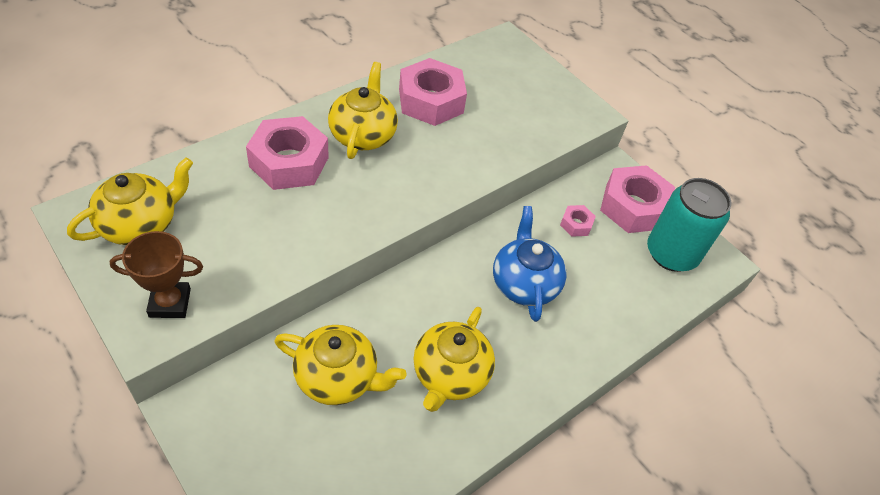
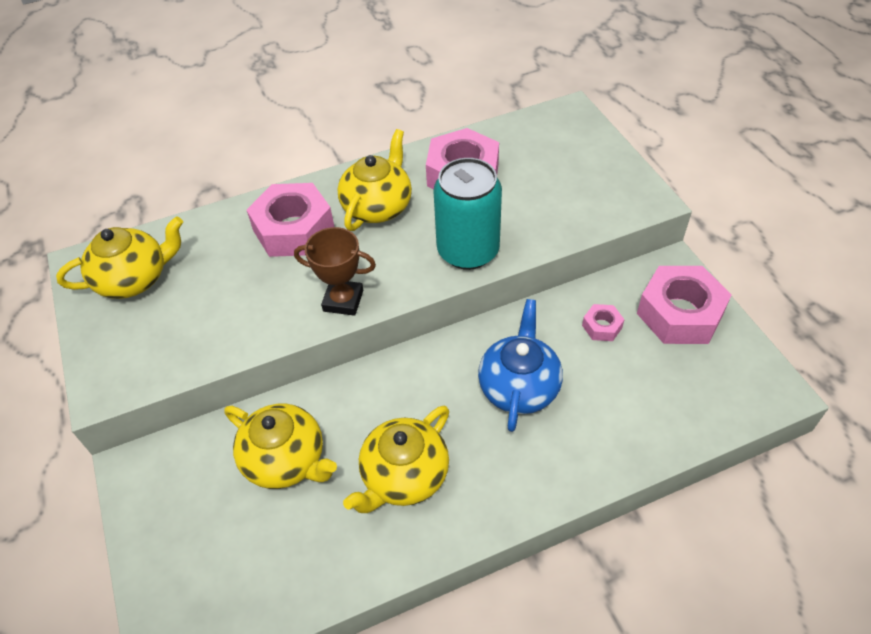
camera: 25 degrees right, 0 degrees up
brown trophy [110,231,203,318] -> brown trophy moved to [294,227,376,316]
turquoise can [647,178,731,272] -> turquoise can moved to [433,158,502,270]

